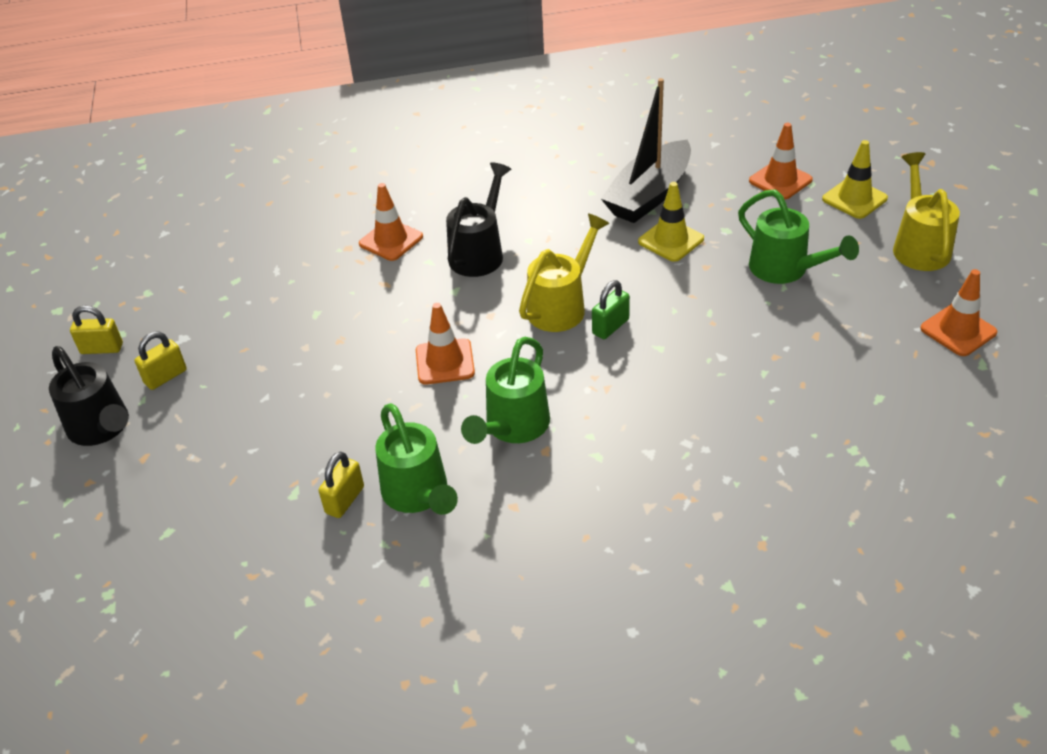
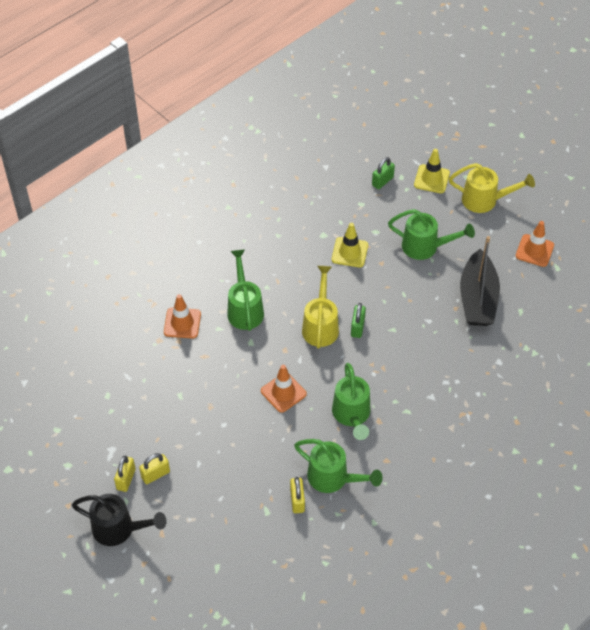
camera: 35 degrees left, 10 degrees up
yellow padlock [70,305,123,354] -> yellow padlock moved to [139,453,170,484]
black watering can [446,162,511,277] -> green watering can [227,249,264,331]
black boat [601,78,691,223] -> black boat moved to [460,236,500,326]
orange traffic cone [749,123,813,200] -> green padlock [372,157,395,189]
yellow watering can [893,152,960,271] -> yellow watering can turned 135 degrees clockwise [449,163,535,213]

